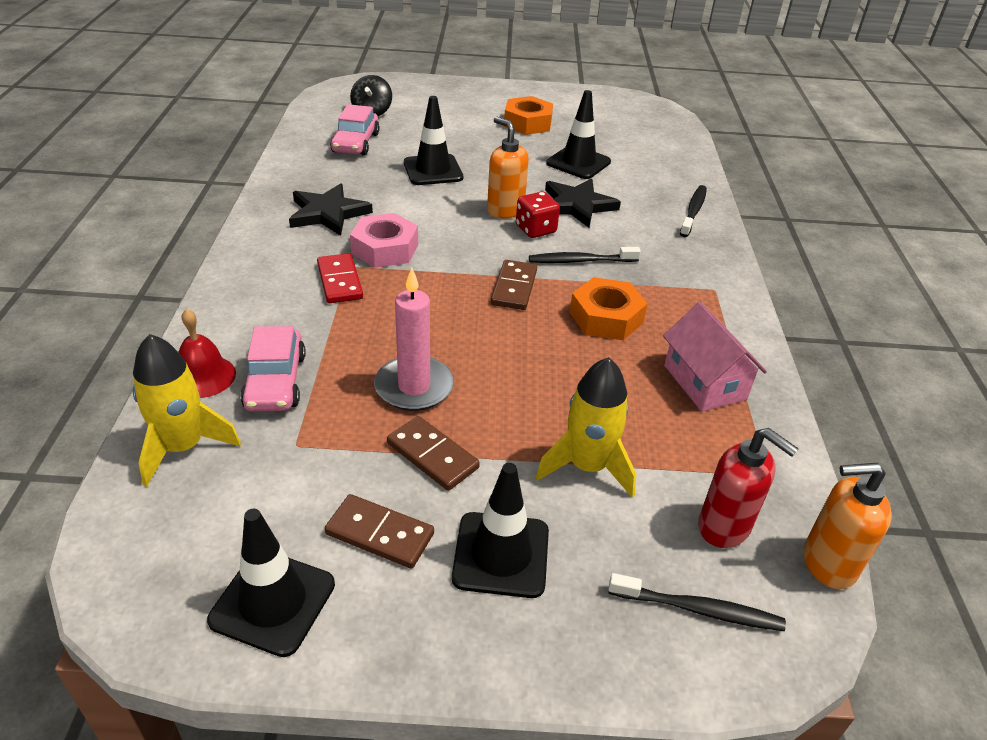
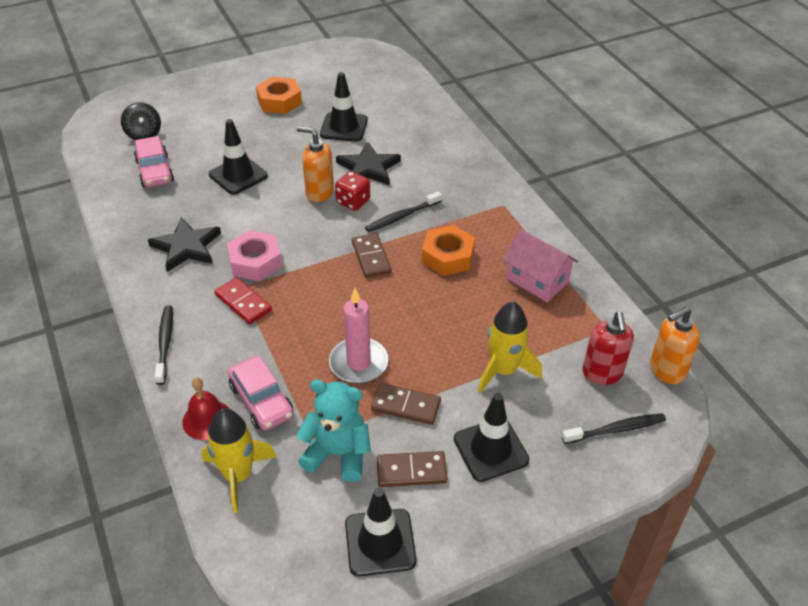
camera: 25 degrees left, 5 degrees up
black toothbrush [680,185,707,237] -> black toothbrush moved to [155,305,173,385]
red soap dispenser [698,428,799,548] -> red soap dispenser turned 75 degrees clockwise [582,312,634,385]
none -> turquoise teddy bear [296,380,371,482]

